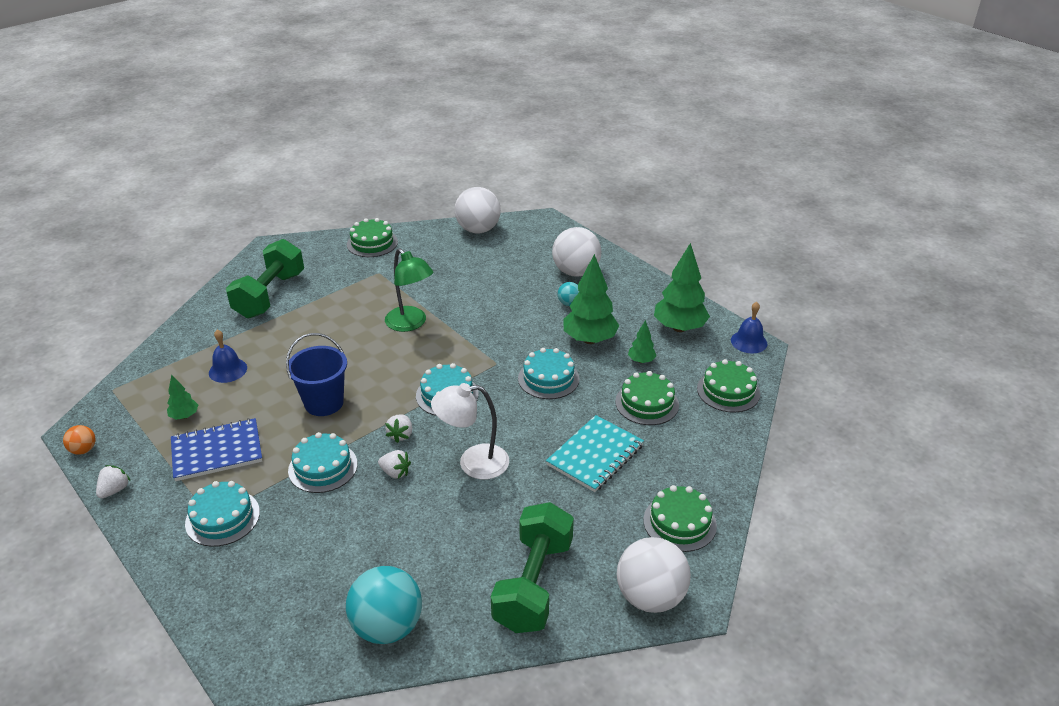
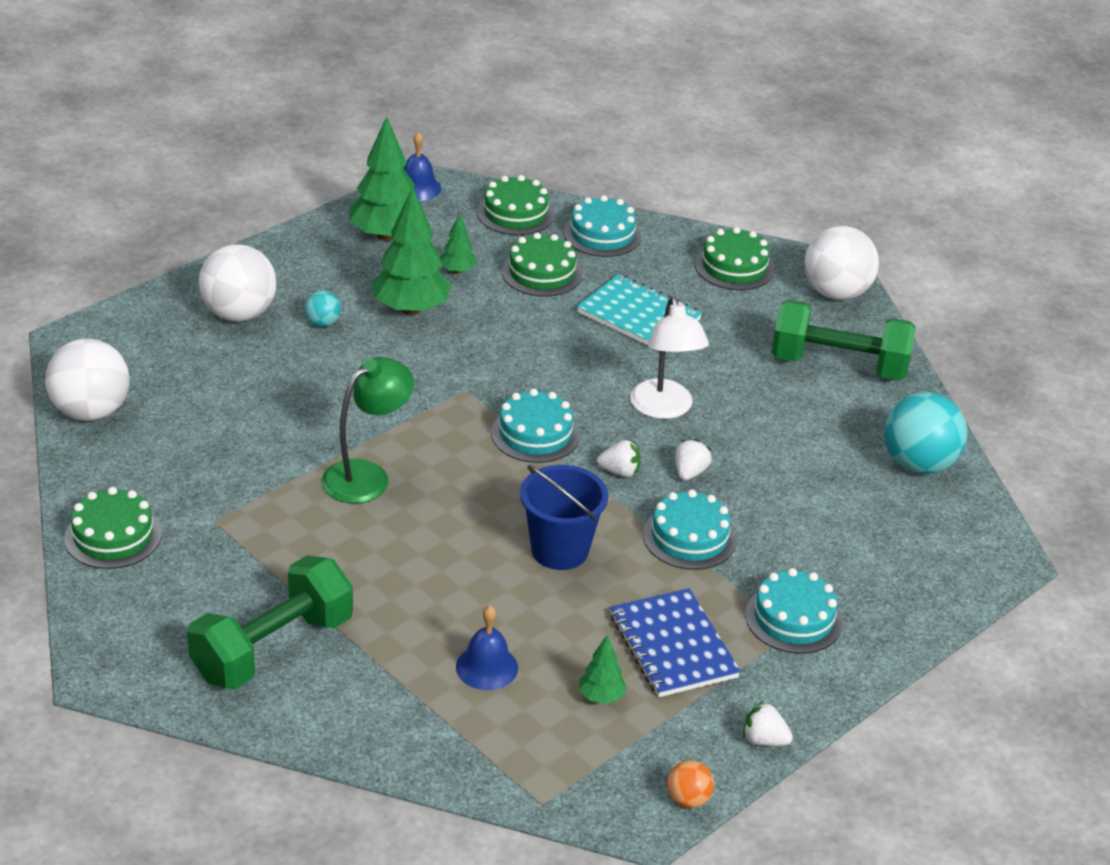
camera: 95 degrees left, 0 degrees up
green dumbbell [226,239,304,318] -> green dumbbell turned 60 degrees counterclockwise [187,555,353,690]
turquoise cake [518,348,580,399] -> turquoise cake moved to [564,195,642,257]

